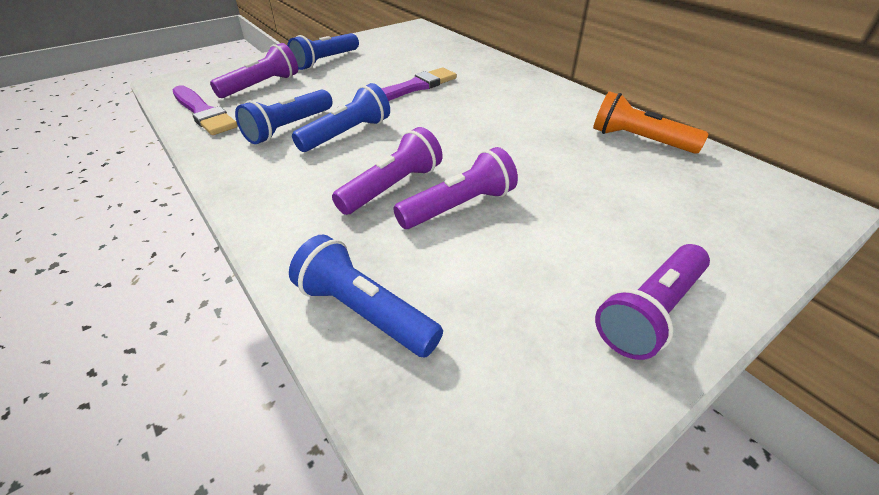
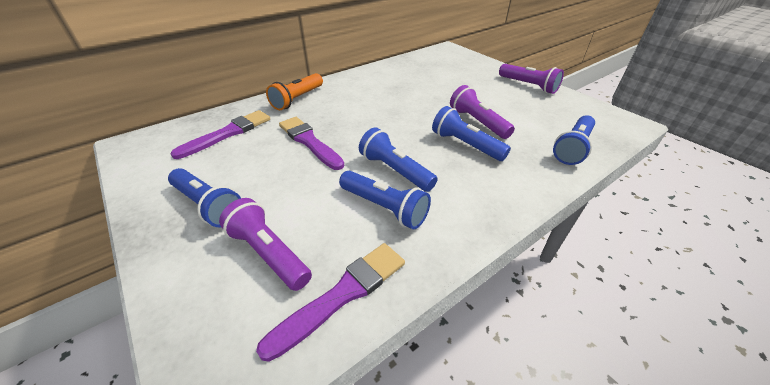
camera: 90 degrees left, 0 degrees up
purple flashlight [332,127,443,215] -> blue flashlight [432,106,511,161]
orange flashlight [593,91,709,154] -> orange flashlight moved to [266,73,323,110]
none -> purple brush [170,110,270,159]

